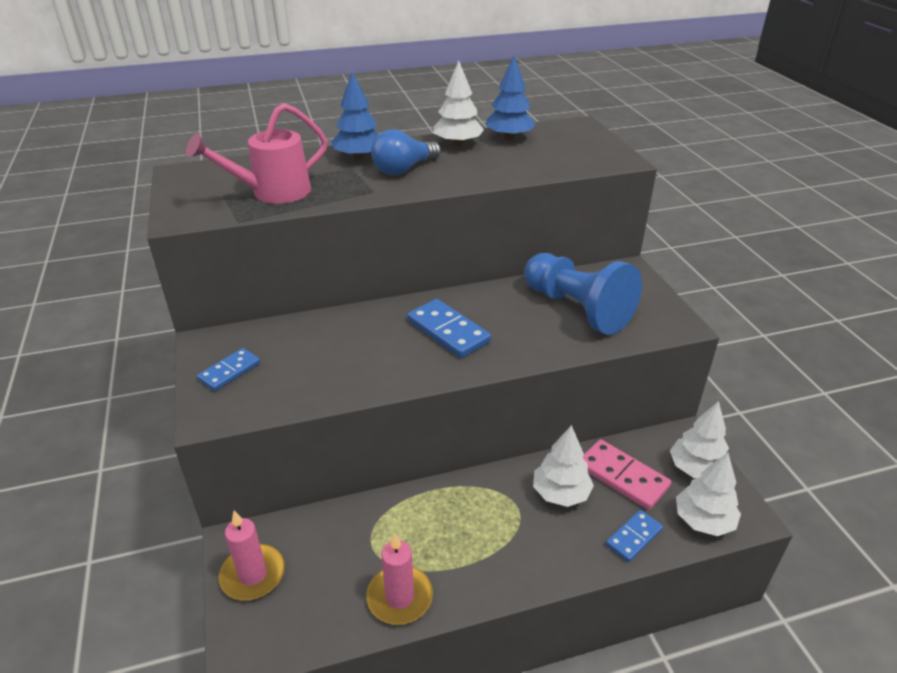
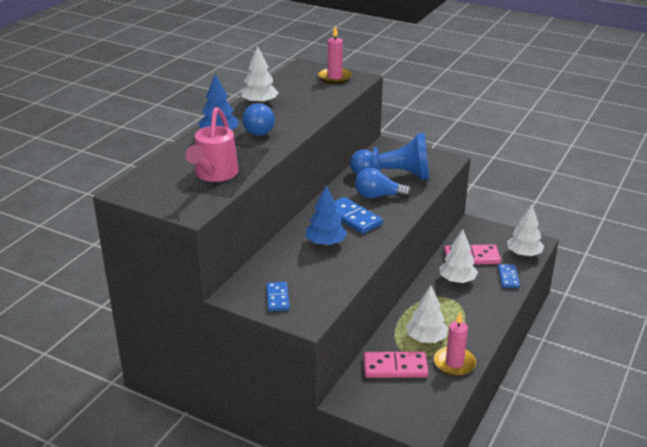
camera: 45 degrees left, 5 degrees down
pink candle [219,510,285,600] -> pink candle moved to [318,25,352,84]
blue domino [407,299,491,358] -> blue domino turned 45 degrees clockwise [334,197,383,234]
blue tree [486,56,536,140] -> blue tree moved to [306,186,347,246]
white tree [670,401,729,478] -> white tree moved to [406,285,448,343]
none -> blue light bulb [355,168,412,198]
none -> pink domino [364,352,428,378]

